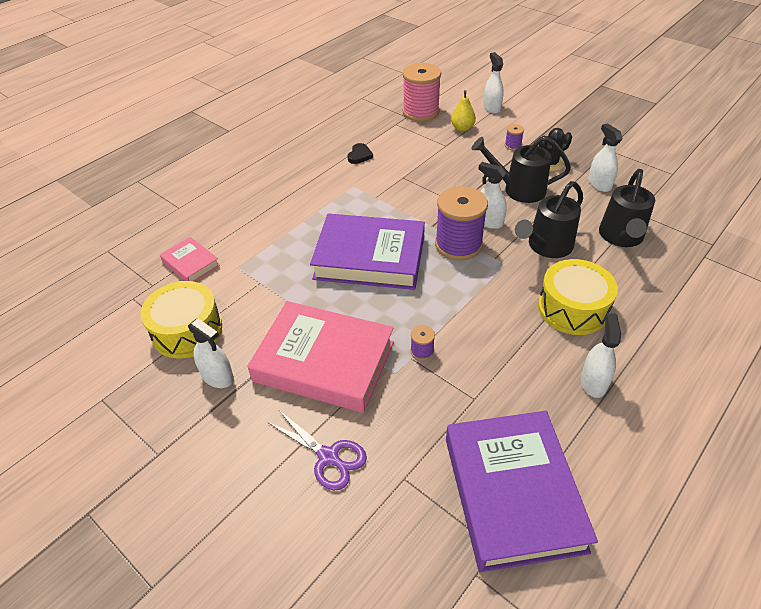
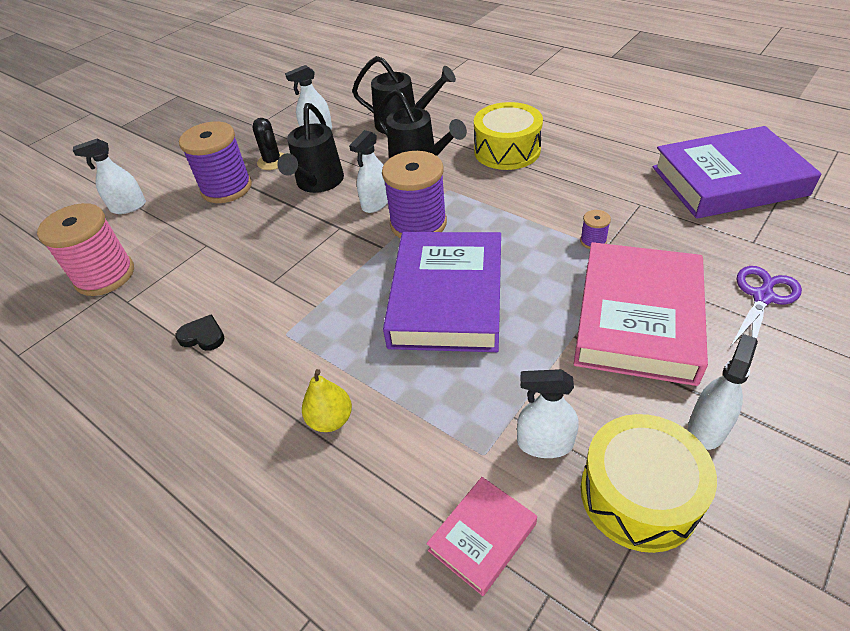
camera: 90 degrees left, 0 degrees up
yellow pear [451,90,476,131] -> yellow pear moved to [302,369,352,432]
purple spool [505,124,524,150] -> purple spool [179,121,252,203], size x2.37
white spray bottle [581,313,621,398] -> white spray bottle moved to [517,369,579,458]

